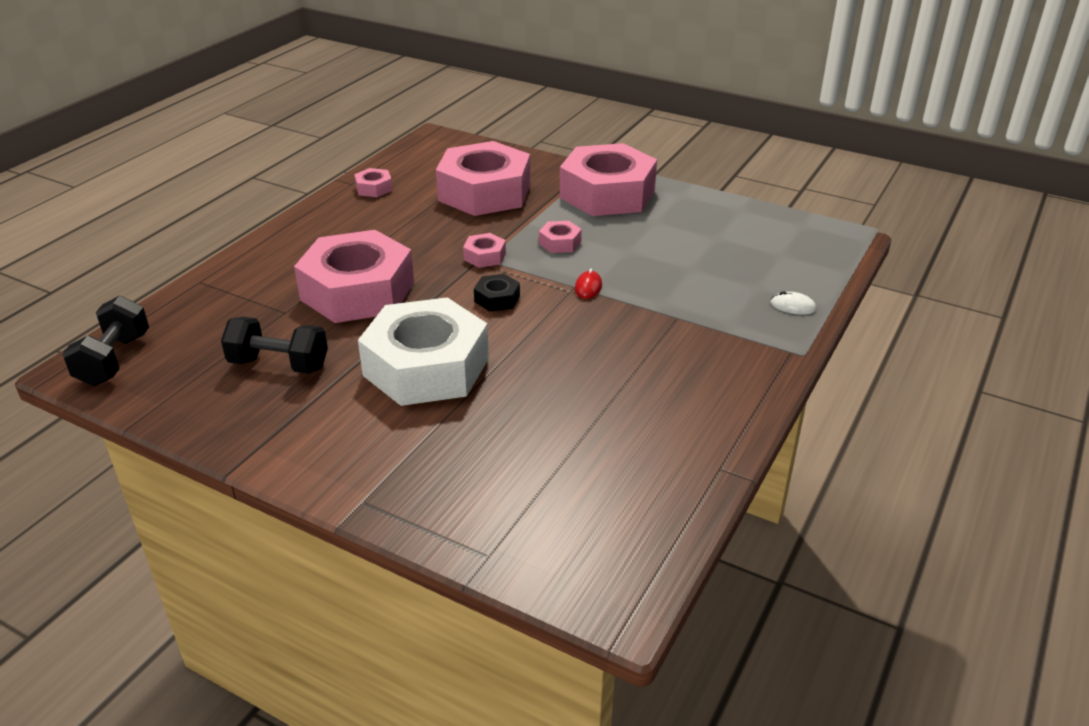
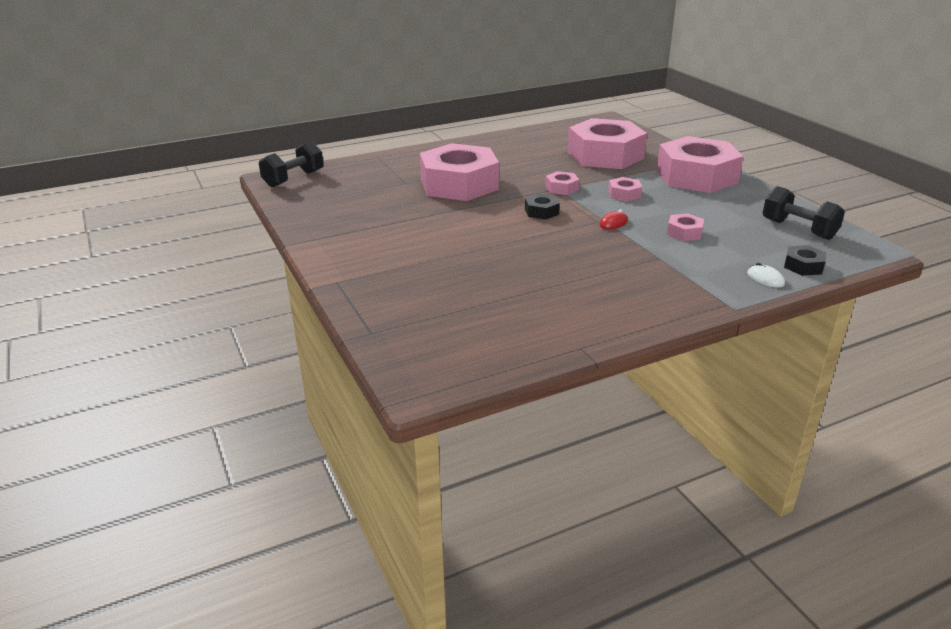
camera: 35 degrees right, 5 degrees down
black dumbbell [221,317,328,374] -> black dumbbell moved to [762,186,845,240]
pink nut [354,168,393,197] -> pink nut moved to [667,213,704,241]
white nut [358,297,489,406] -> none
none -> black nut [784,245,826,276]

